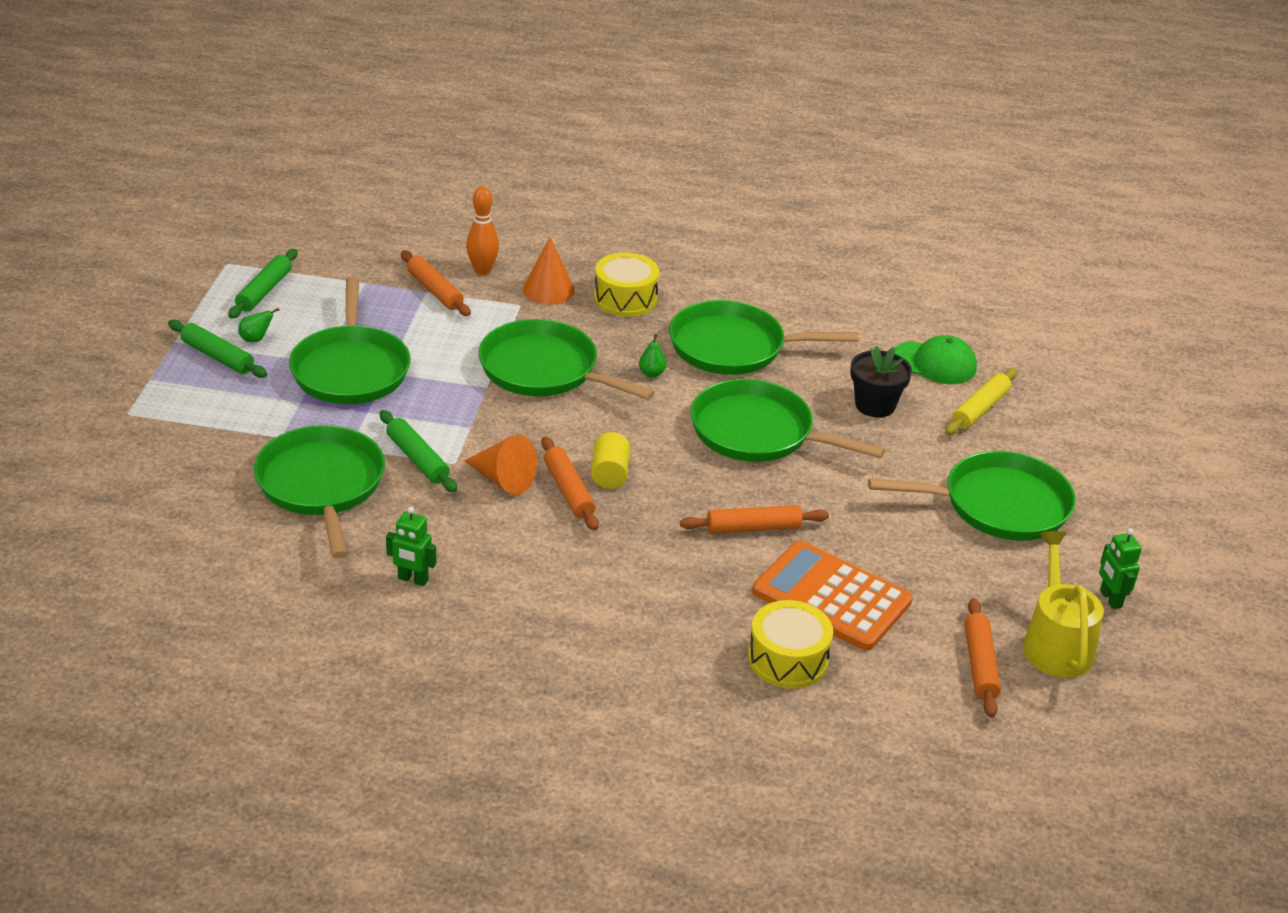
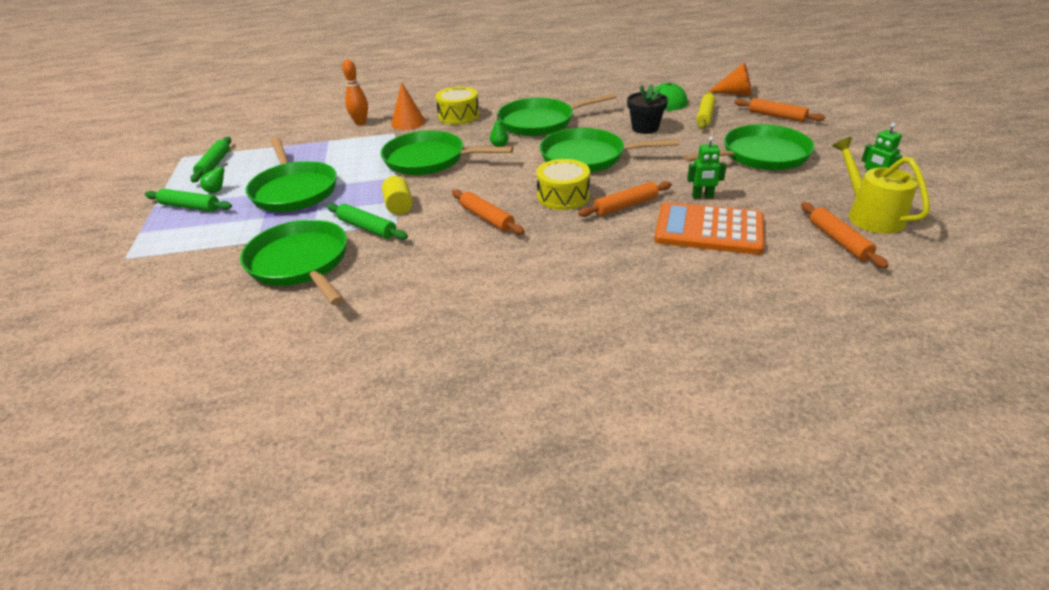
camera: 15 degrees left, 0 degrees up
green robot [386,507,436,586] -> green robot moved to [687,137,727,199]
orange rolling pin [401,251,471,316] -> orange rolling pin moved to [734,98,825,122]
orange cone [464,435,537,495] -> orange cone moved to [708,62,752,96]
yellow cylinder [591,432,630,489] -> yellow cylinder moved to [382,176,413,215]
yellow drum [748,600,833,689] -> yellow drum moved to [536,159,590,210]

